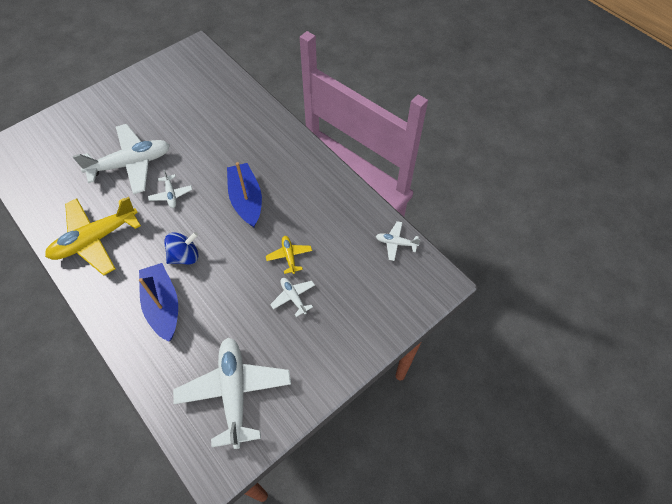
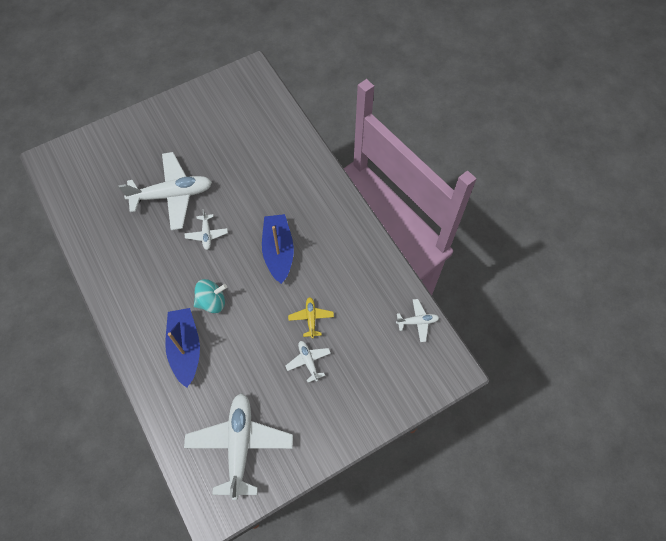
camera: 10 degrees right, 5 degrees up
yellow plane [45,197,141,275] -> none
blue spinning top [164,232,199,265] -> turquoise spinning top [194,279,227,313]
white plane [376,221,421,261] -> white plane turned 150 degrees clockwise [396,299,439,342]

